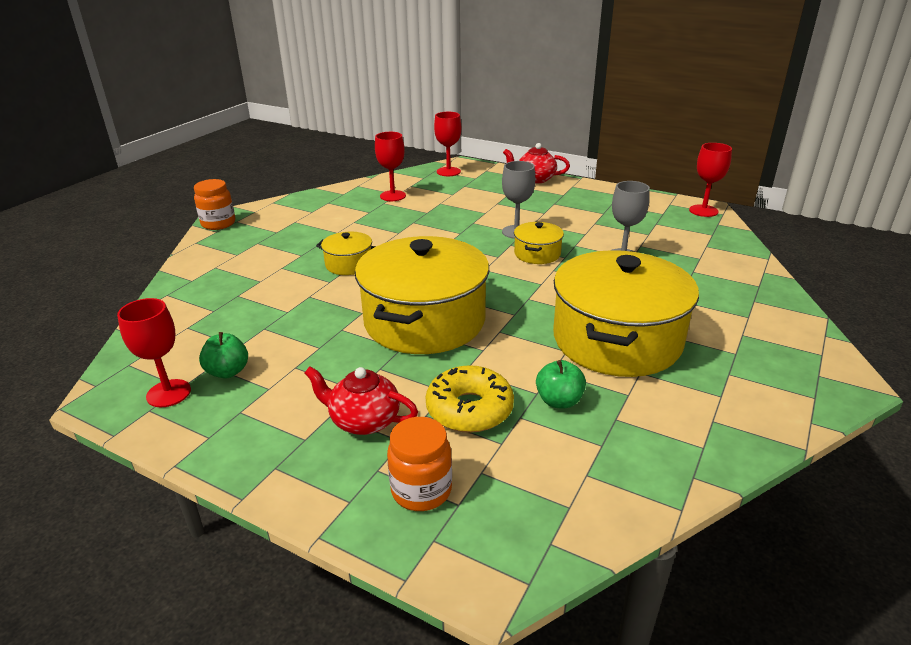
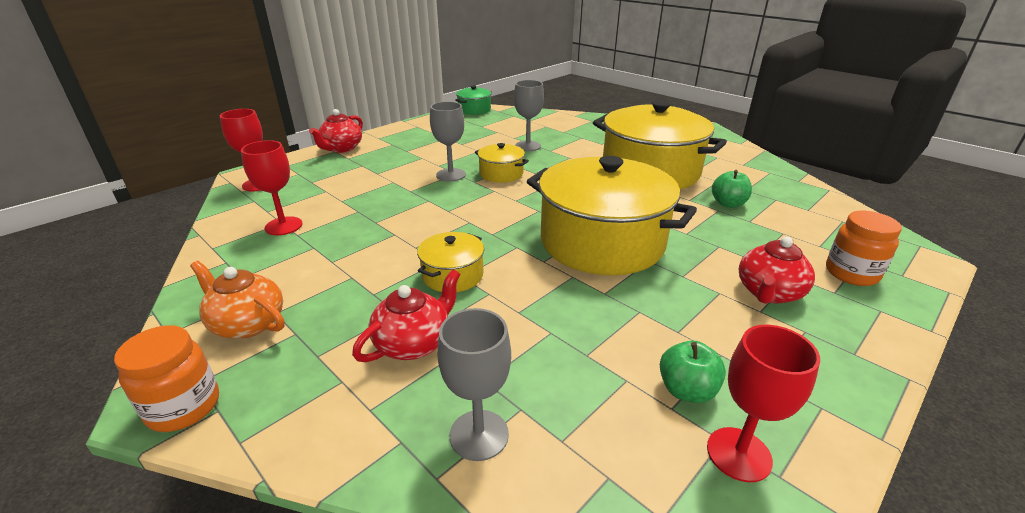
camera: 75 degrees left, 0 degrees up
yellow donut [425,365,514,433] -> none
red goblet [689,143,732,217] -> green pot [455,86,492,115]
none -> orange teapot [190,261,285,339]
none -> red teapot [352,269,461,362]
none -> grey goblet [438,308,511,461]

